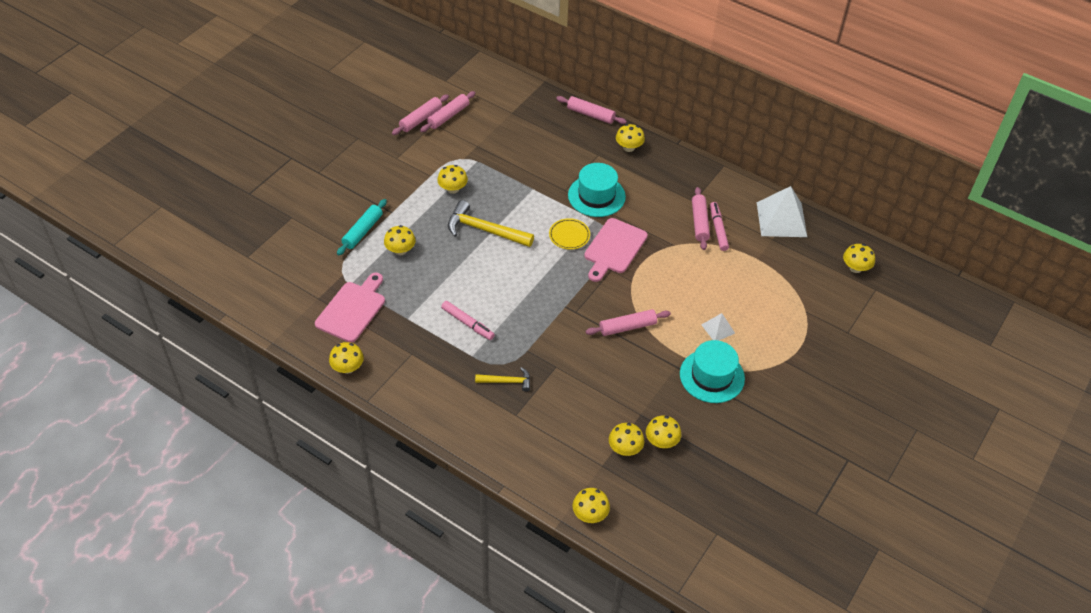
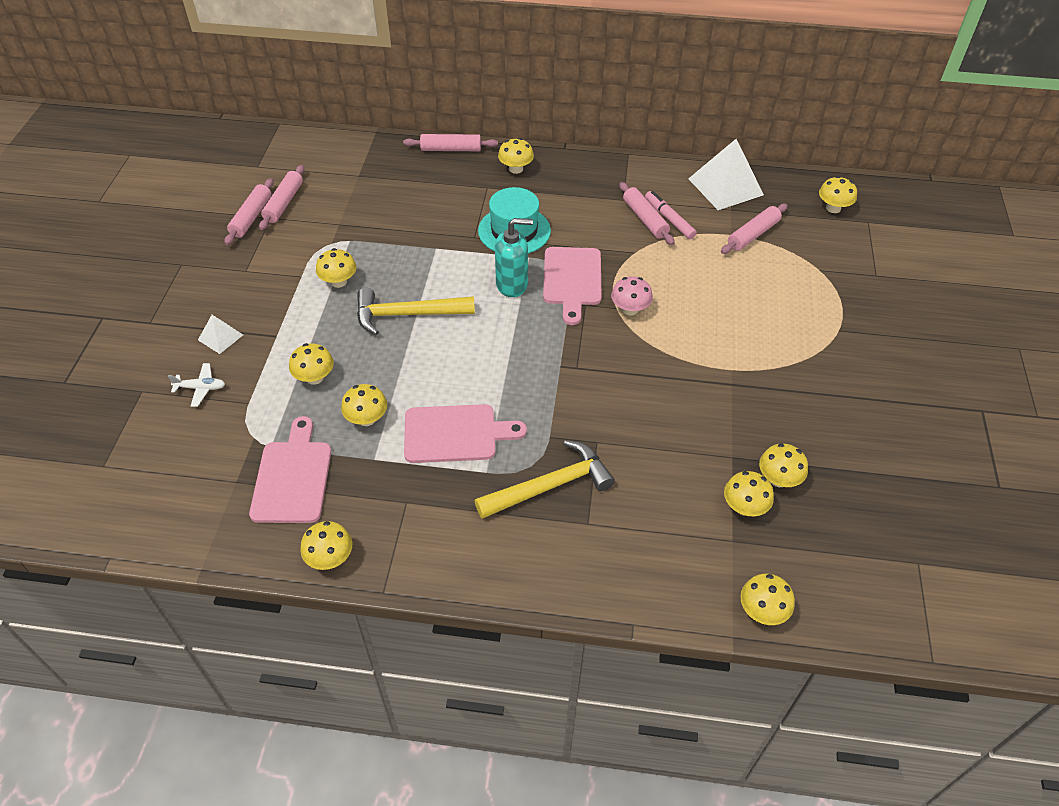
camera: 25 degrees left, 0 degrees up
turquoise rolling pin [337,199,387,255] -> none
pink marker [441,301,495,340] -> pink cutting board [404,404,527,463]
yellow hammer [475,367,530,392] -> yellow hammer [475,440,615,519], size x1.77
yellow plate [549,218,590,250] -> turquoise soap dispenser [495,218,533,297]
pink rolling pin [586,309,671,336] -> pink rolling pin moved to [721,204,788,254]
turquoise hat [680,340,745,403] -> none
white pyramid [701,313,735,341] -> white pyramid moved to [198,315,243,354]
none -> white plane [168,363,225,407]
none -> yellow mushroom [341,384,387,426]
none -> pink mushroom [611,276,653,316]

